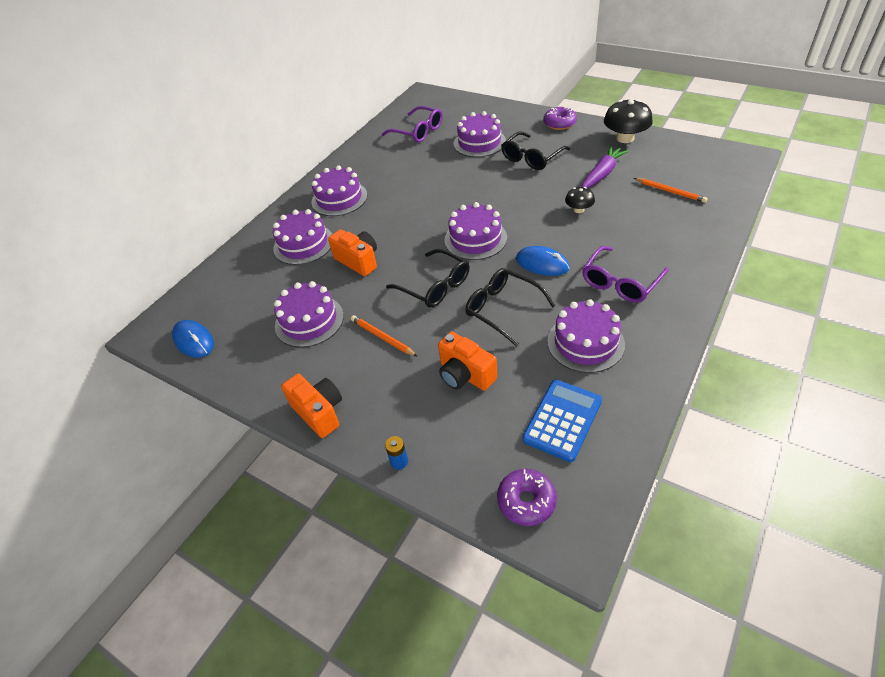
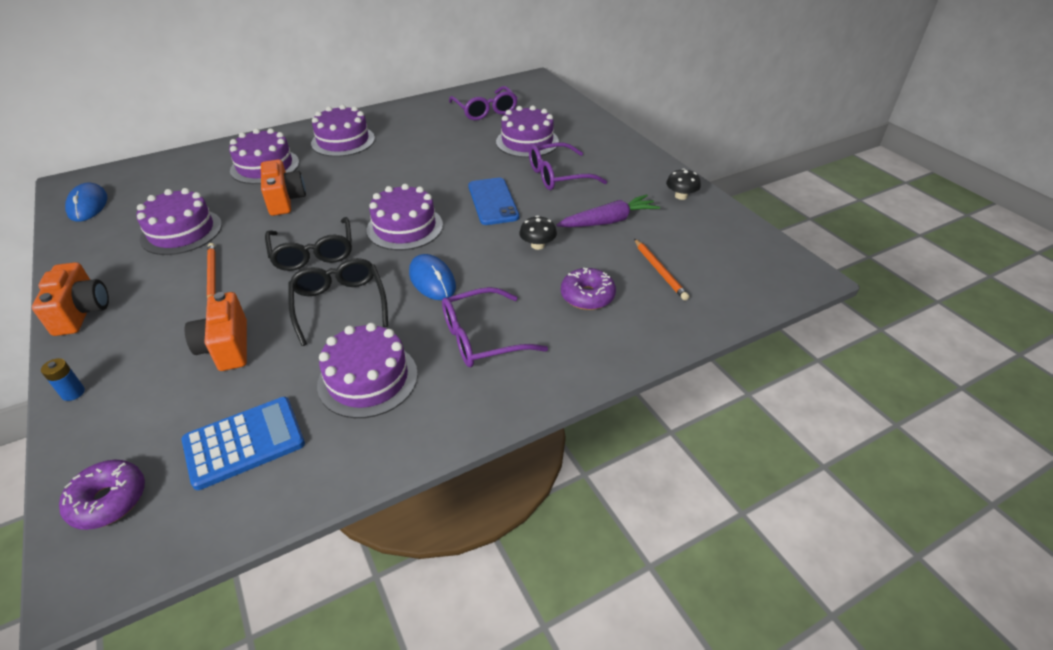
camera: 25 degrees right, 5 degrees down
black glasses [501,131,571,170] -> purple glasses [529,142,607,190]
purple donut [543,106,577,130] -> purple donut moved to [561,268,616,310]
black mushroom [604,99,653,143] -> black mushroom [666,168,701,200], size x0.55
none -> blue phone [468,178,519,225]

